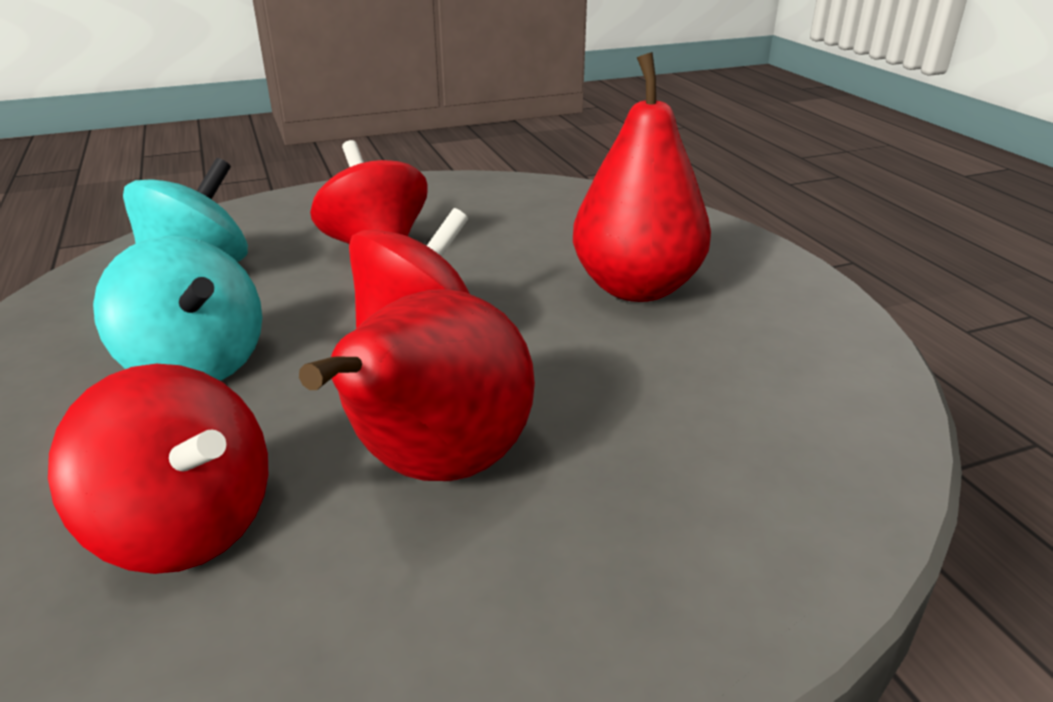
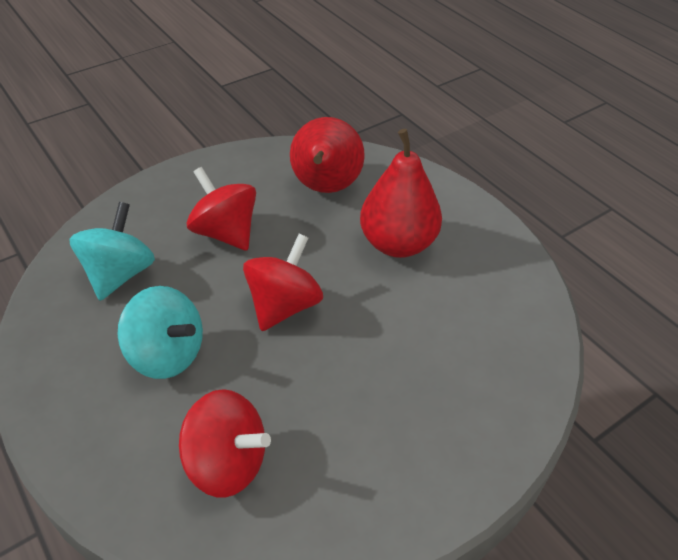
camera: 15 degrees left, 15 degrees up
red pear [299,289,535,481] -> red pear moved to [290,117,365,193]

